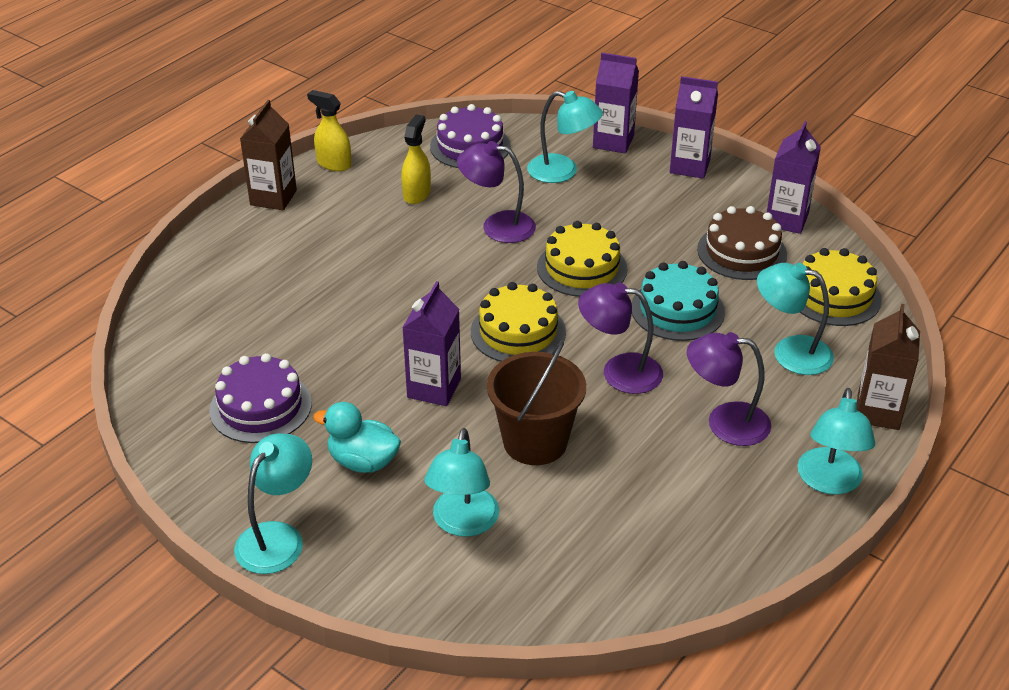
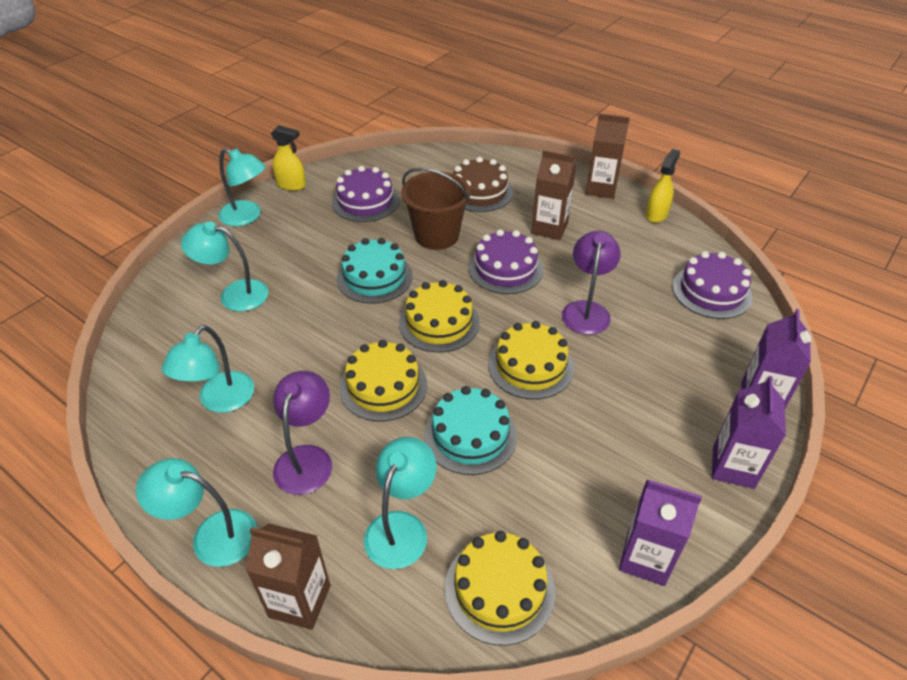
camera: 90 degrees right, 5 degrees up
turquoise duck [313,402,401,473] -> none
yellow spray bottle [401,115,431,204] -> yellow spray bottle moved to [271,125,306,191]
purple carton [402,281,461,406] -> turquoise cake [337,238,413,304]
brown bucket [487,340,586,465] -> brown bucket moved to [401,168,471,250]
turquoise lamp [527,91,603,183] -> turquoise lamp moved to [162,325,254,413]
purple lamp [578,282,663,394] -> yellow cake [339,340,427,421]
brown cake [697,206,787,280] -> brown cake moved to [453,157,513,212]
none -> purple cake [468,229,543,294]
none -> brown carton [531,150,576,240]

